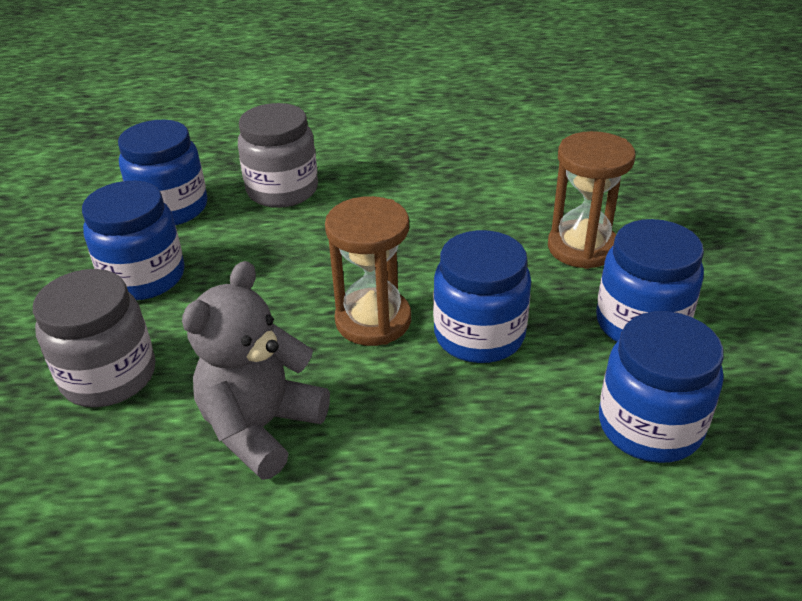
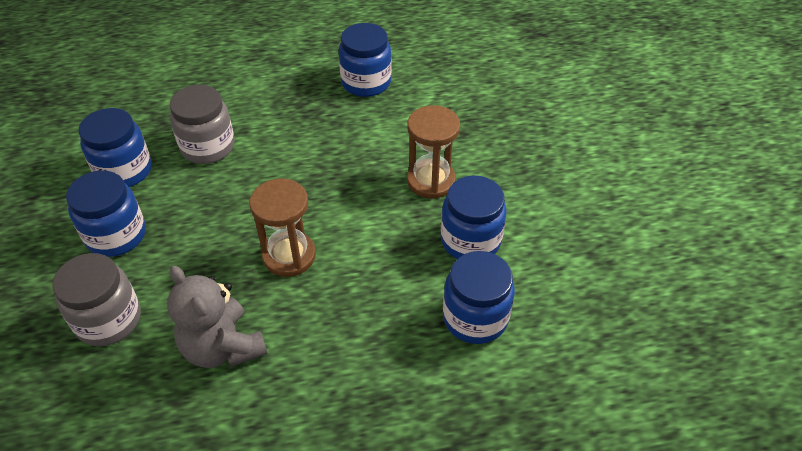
camera: 10 degrees left, 10 degrees up
grey teddy bear [182,261,330,480] -> grey teddy bear turned 60 degrees counterclockwise [167,266,268,368]
blue jar [433,230,531,363] -> blue jar moved to [339,23,392,97]

